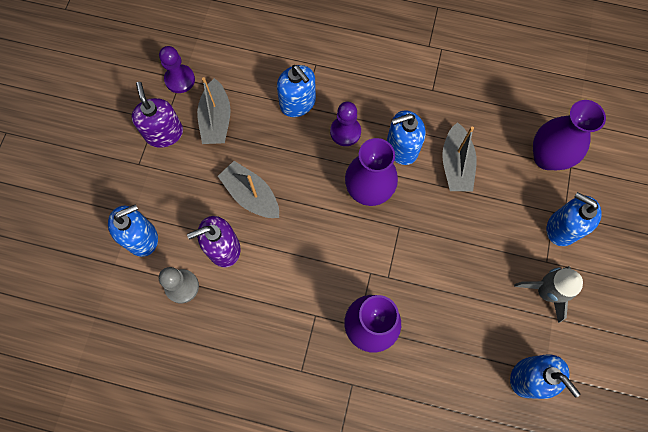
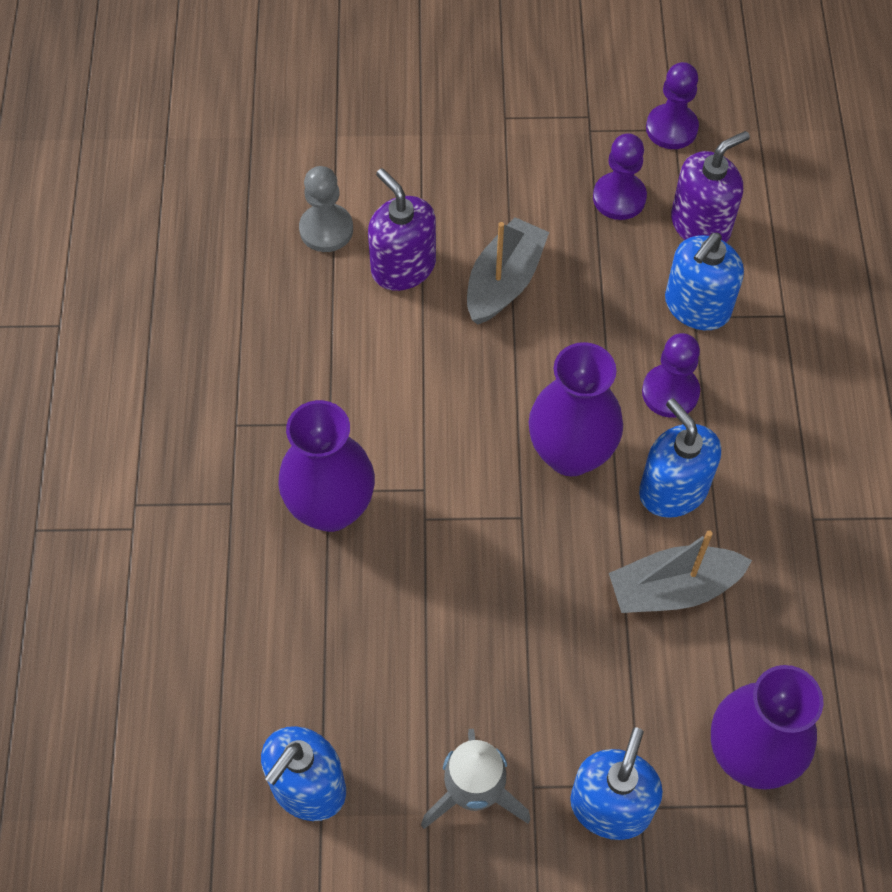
camera: 75 degrees right, 10 degrees down
blue soap dispenser [108,204,158,257] -> none
purple soap dispenser [131,82,183,148] -> purple soap dispenser moved to [671,131,750,242]
grey boat [197,77,231,144] -> purple pawn [593,133,647,220]

